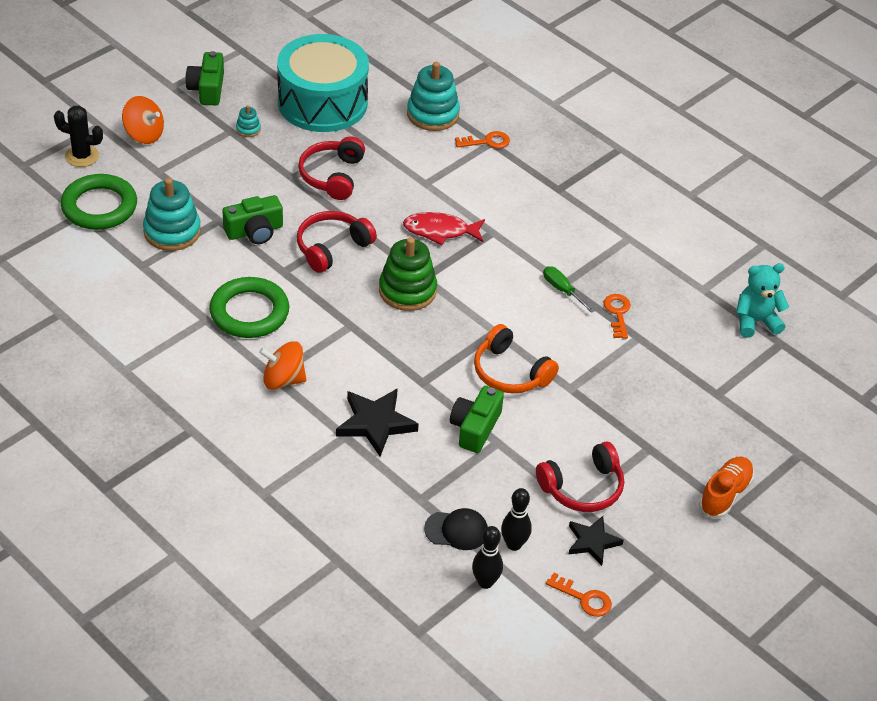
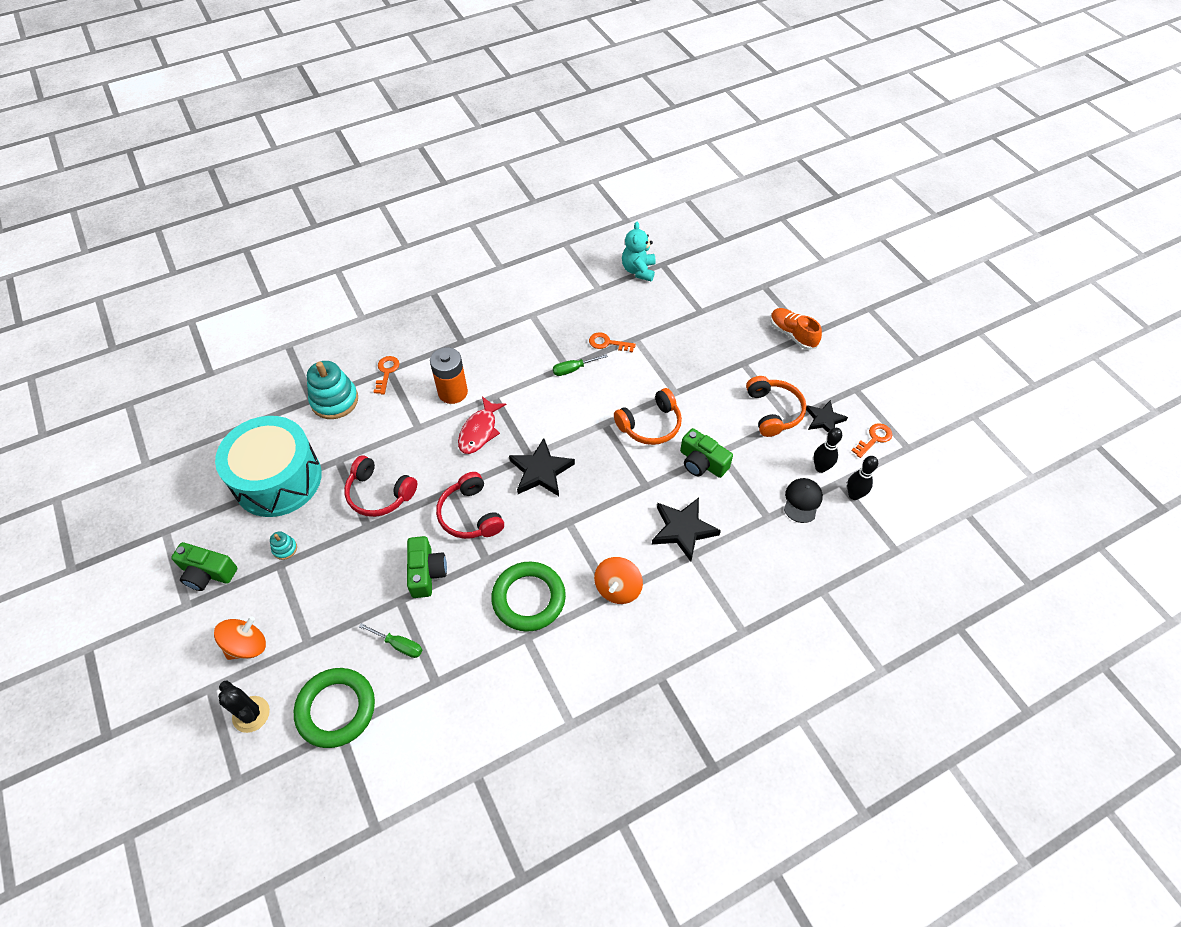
camera: 70 degrees left, 10 degrees up
black cactus [54,106,103,167] -> black cactus turned 75 degrees counterclockwise [218,681,270,733]
turquoise stacking toy [143,178,201,251] -> green screwdriver [359,623,422,658]
green stacking toy [379,237,437,311] -> black star [509,438,575,496]
red headphones [536,441,624,512] -> orange headphones [746,376,806,437]
none -> orange battery [430,347,468,404]

